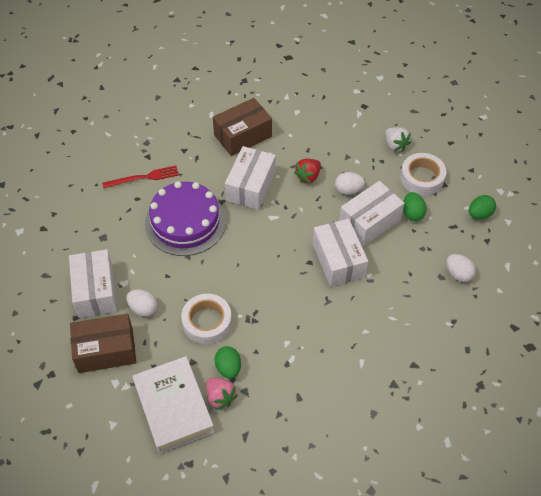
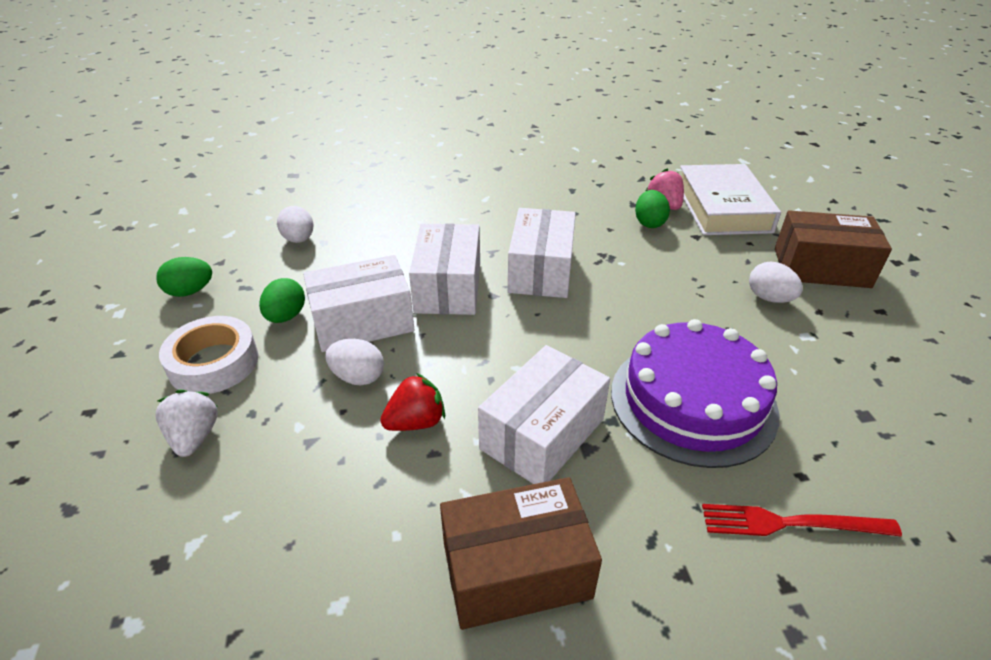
camera: 160 degrees left, 15 degrees down
white box [69,249,117,318] -> white box moved to [508,208,576,298]
white tape [181,294,232,344] -> none

